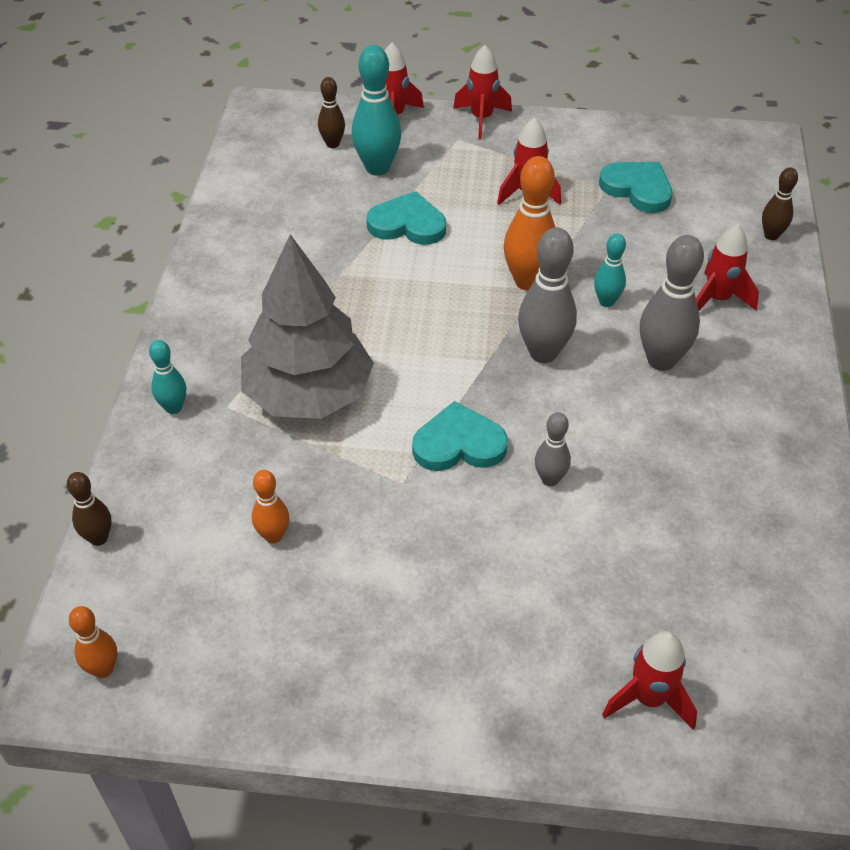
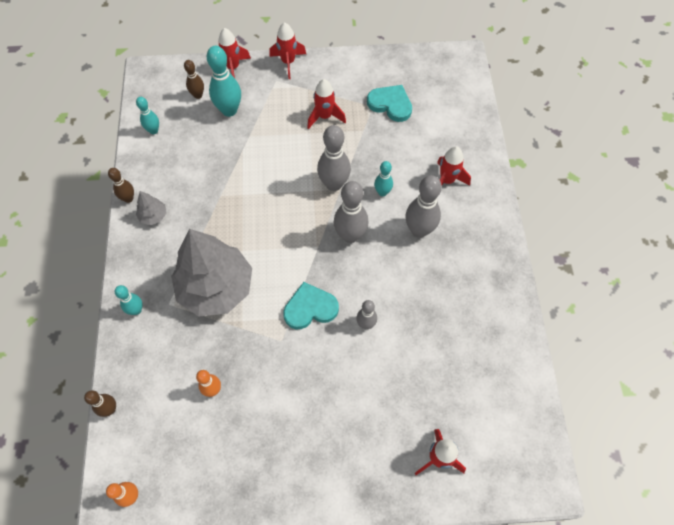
camera: 10 degrees left, 15 degrees up
turquoise heart [367,191,446,245] -> none
orange bowling pin [504,156,556,290] -> grey bowling pin [317,125,351,191]
brown bowling pin [762,167,798,240] -> brown bowling pin moved to [108,168,134,203]
none -> turquoise bowling pin [136,97,159,134]
none -> grey tree [136,191,166,225]

